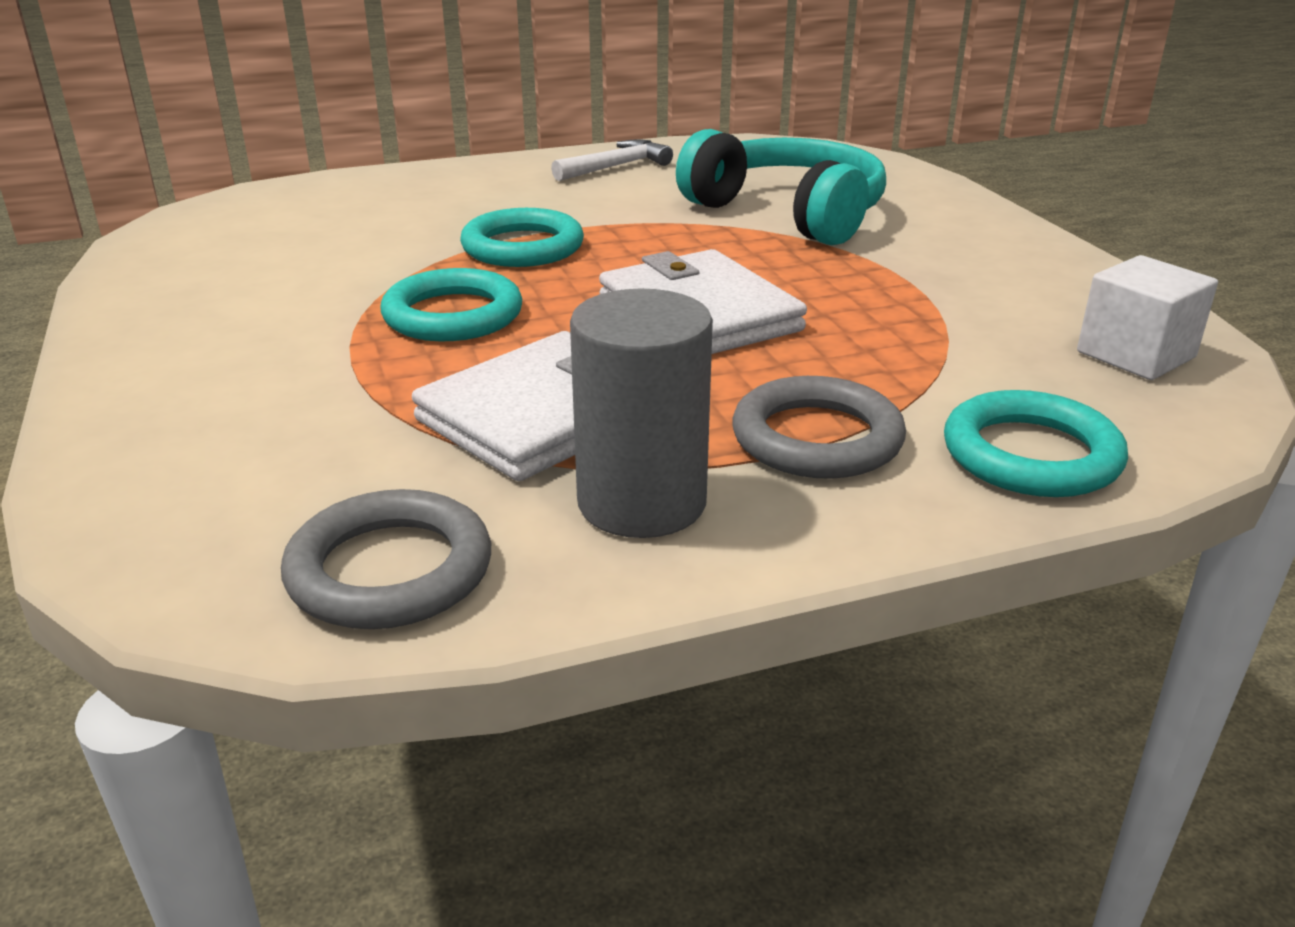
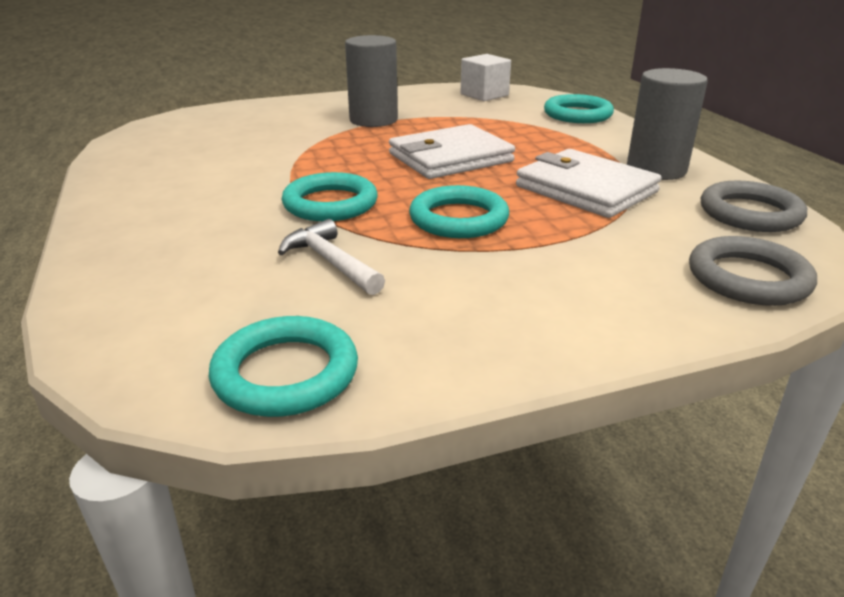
camera: 90 degrees left, 0 degrees up
white hammer [551,139,673,181] -> white hammer moved to [278,219,385,295]
turquoise headphones [676,129,886,245] -> none
grey ring [732,376,906,479] -> grey ring moved to [689,236,817,306]
none -> turquoise ring [209,316,358,417]
none -> grey cylinder [345,35,398,127]

